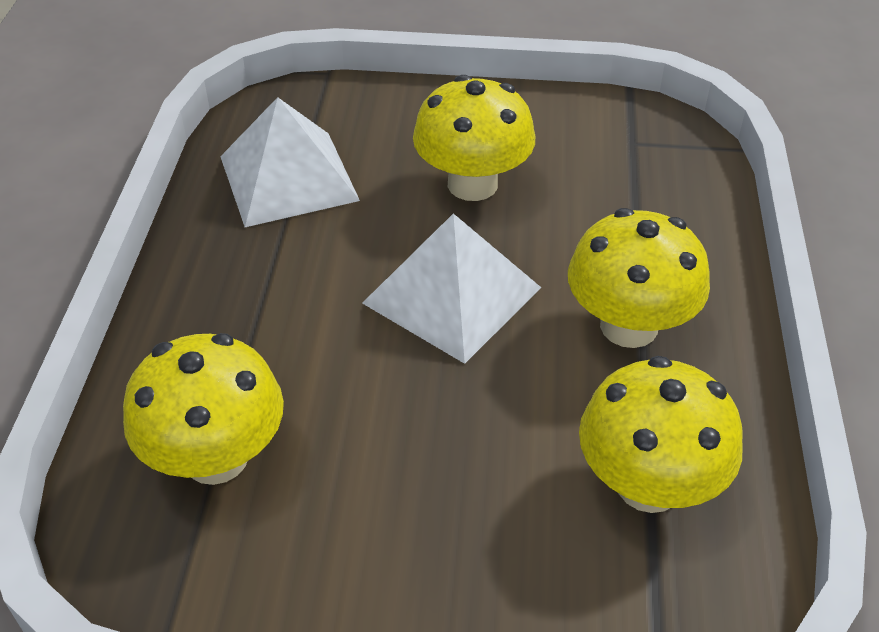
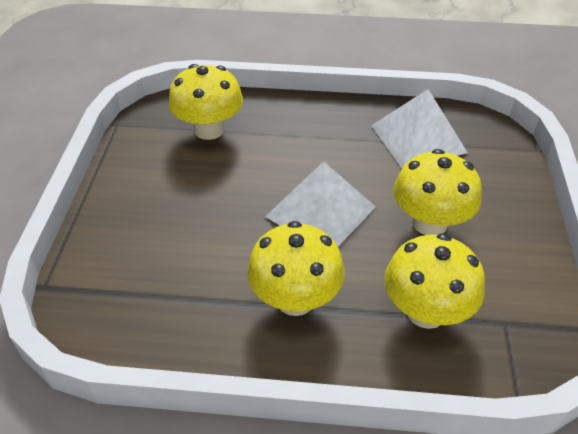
camera: 90 degrees right, 0 degrees up
yellow mushroom [579,356,743,513] -> yellow mushroom moved to [384,233,485,329]

